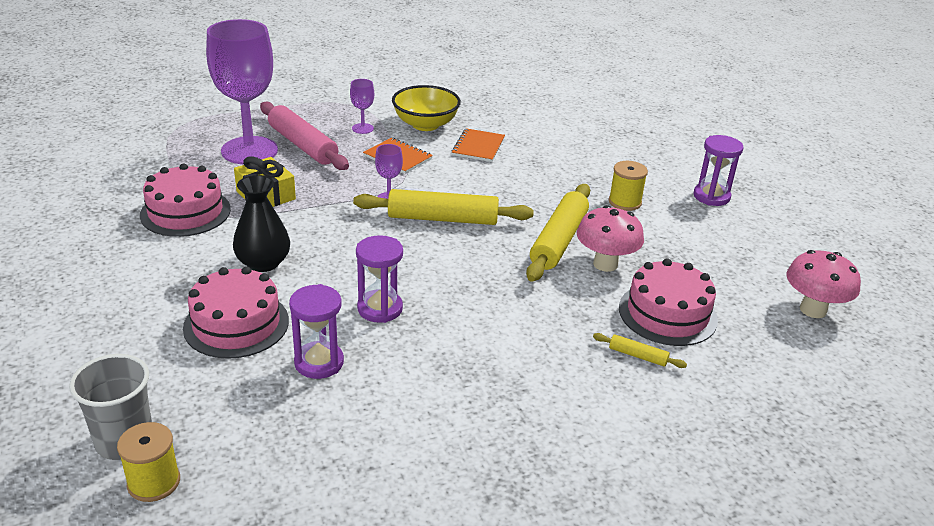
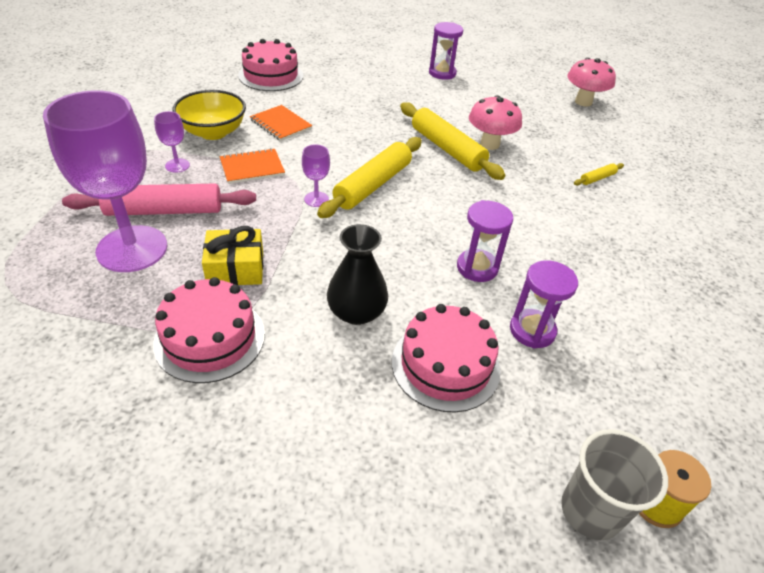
camera: 60 degrees left, 10 degrees up
yellow spool [609,161,648,211] -> none
pink cake [619,259,718,346] -> pink cake moved to [238,39,303,91]

